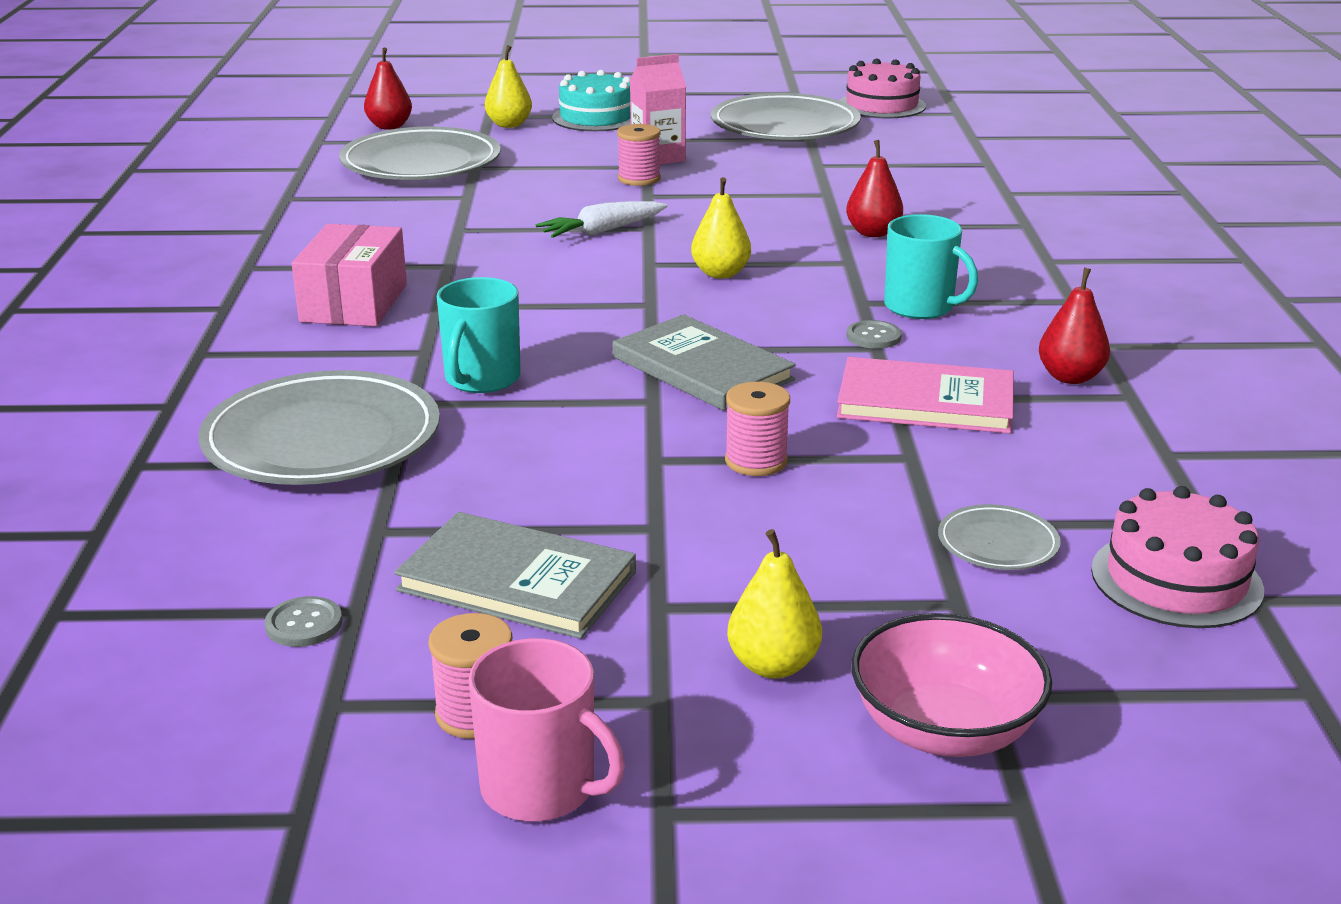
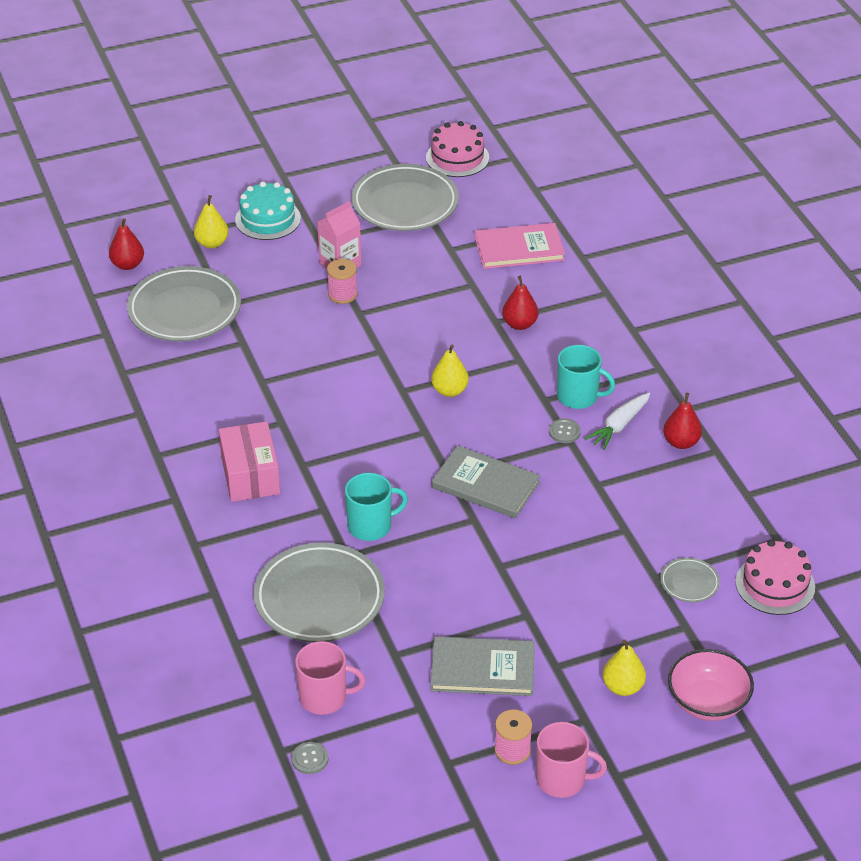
camera: 20 degrees left, 15 degrees up
grey button [265,596,342,647] -> grey button moved to [291,742,329,774]
turquoise mug [437,277,521,393] -> turquoise mug turned 105 degrees counterclockwise [345,473,408,541]
white carrot [535,201,668,238] -> white carrot moved to [585,393,650,450]
pink spool [725,382,790,476] -> none
pink book [837,357,1014,434] -> pink book moved to [475,223,565,269]
none -> pink mug [295,641,366,715]

